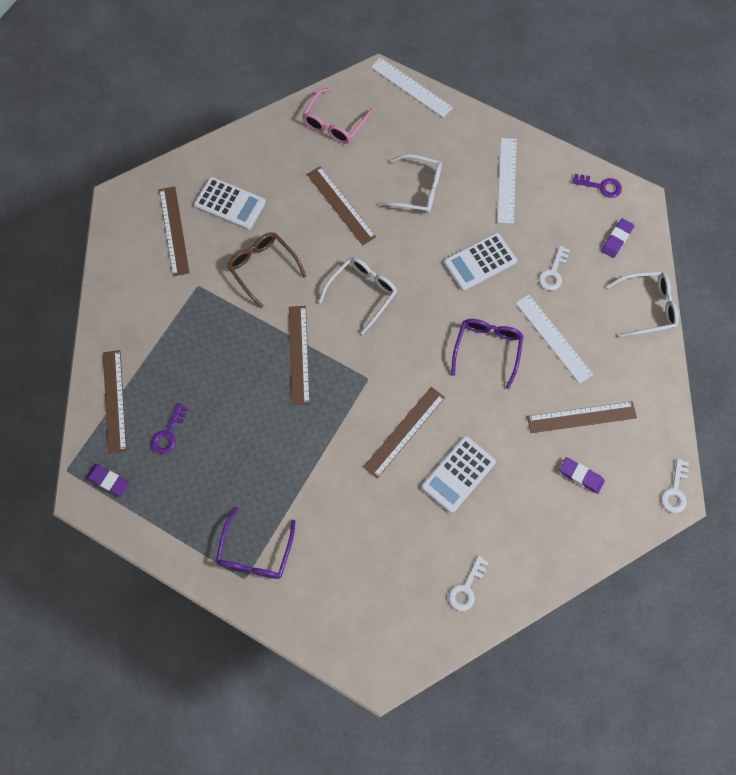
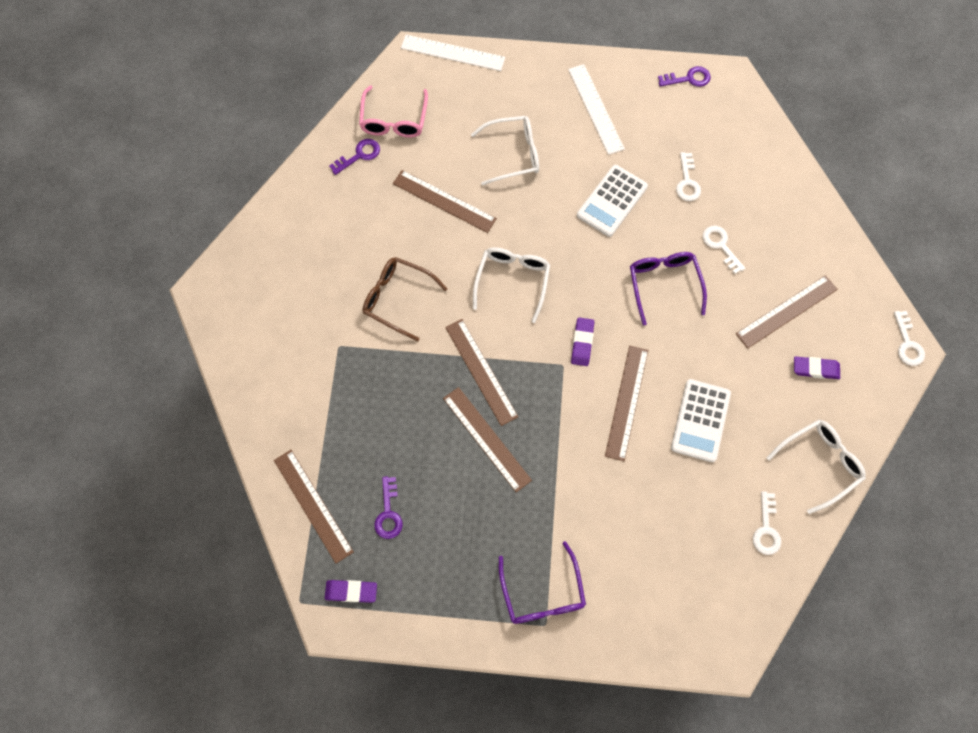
camera: 25 degrees left, 0 degrees up
brown ruler [159,186,190,276] -> brown ruler moved to [443,387,532,492]
white calculator [194,177,266,230] -> none
white ruler [516,294,593,384] -> white key [703,226,745,274]
purple eraser [601,218,634,258] -> purple eraser moved to [571,318,594,366]
white glasses [607,271,679,337] -> white glasses moved to [766,420,866,514]
none -> purple key [329,139,380,175]

